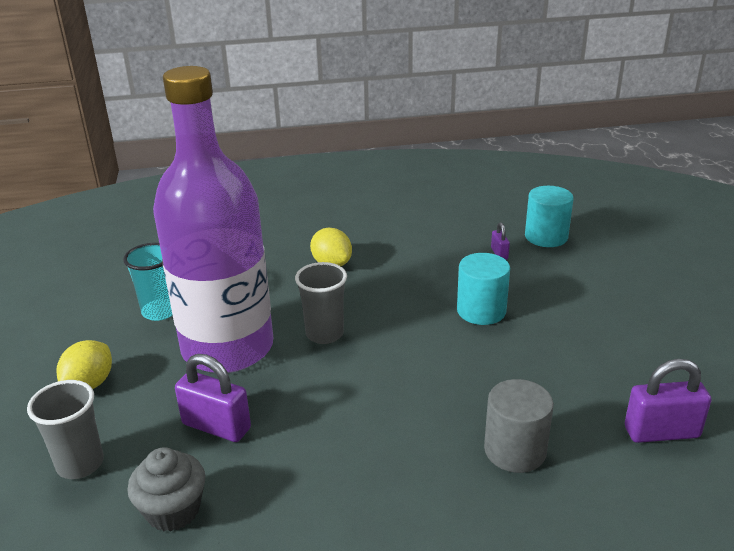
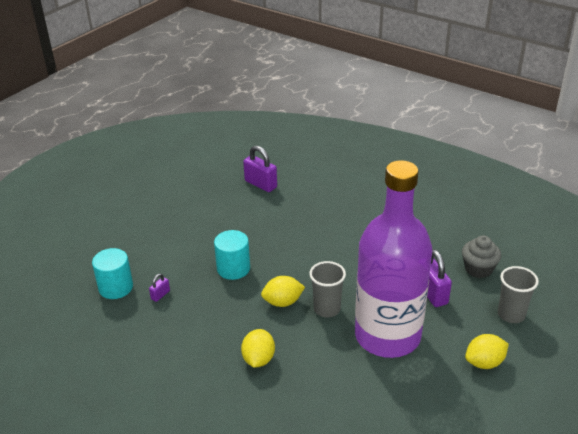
camera: 135 degrees left, 5 degrees up
turquoise cup [123,243,172,321] -> none
grey cylinder [484,379,554,473] -> none
none -> yellow lemon [261,276,305,307]

